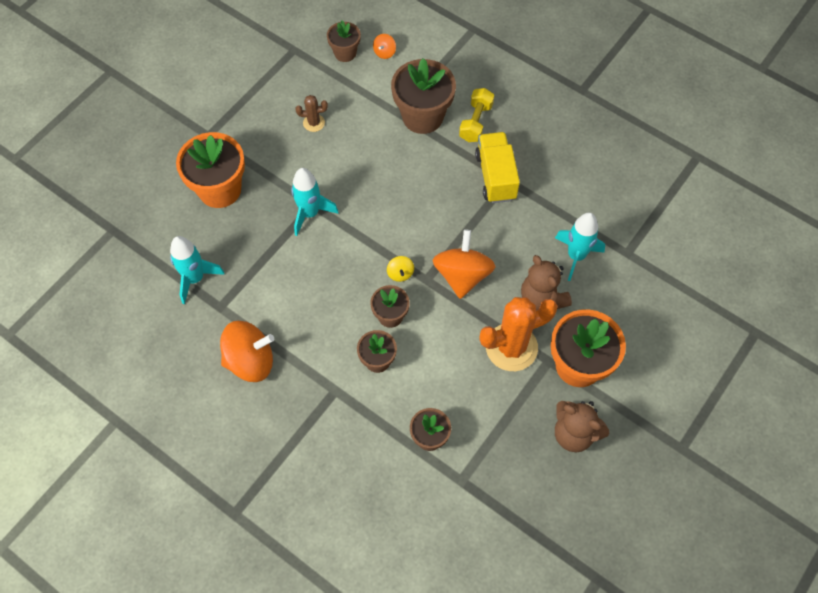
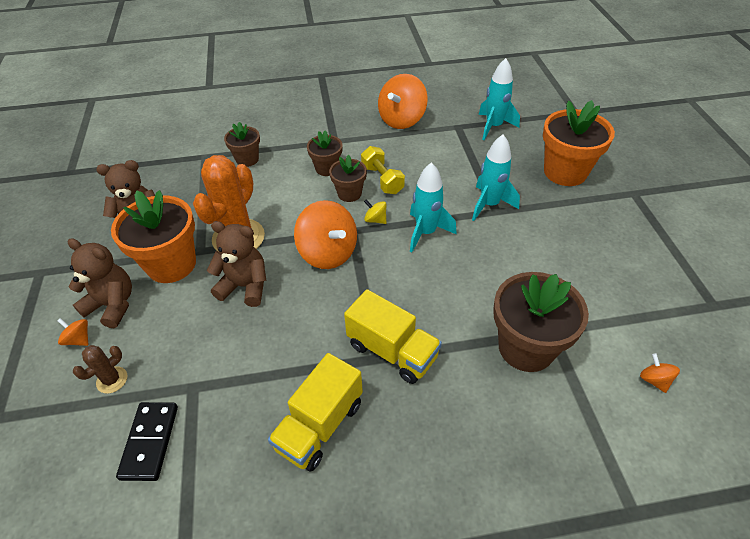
camera: 135 degrees right, 15 degrees down
brown cactus [295,95,328,132] -> brown cactus moved to [73,345,127,393]
brown flower pot [327,20,361,62] -> none
yellow dumbbell [459,88,494,142] -> yellow dumbbell moved to [361,146,405,194]
turquoise rocket [555,213,605,281] -> turquoise rocket moved to [410,162,457,252]
none -> orange spinning top [57,318,88,346]
none -> brown teddy bear [68,238,132,328]
none -> black domino [116,402,178,481]
none -> yellow truck [268,353,363,472]

